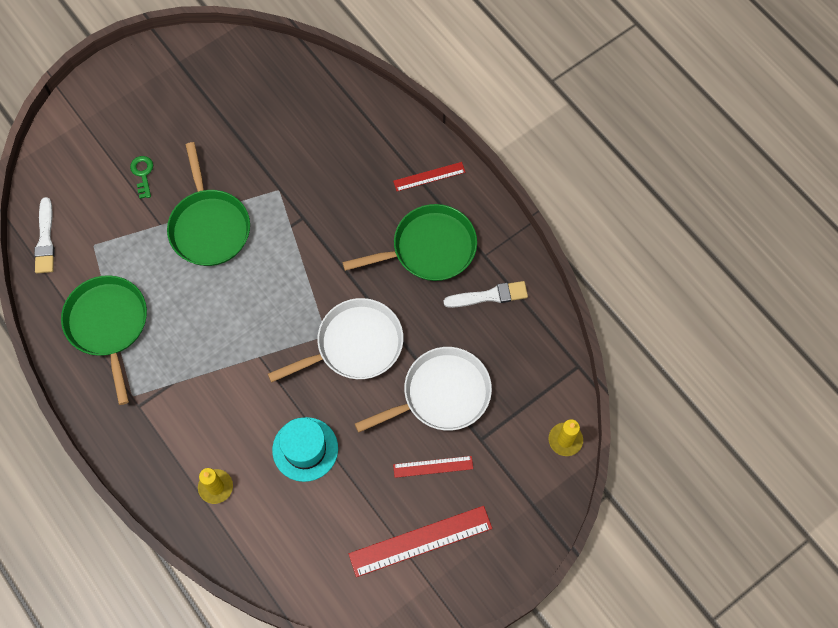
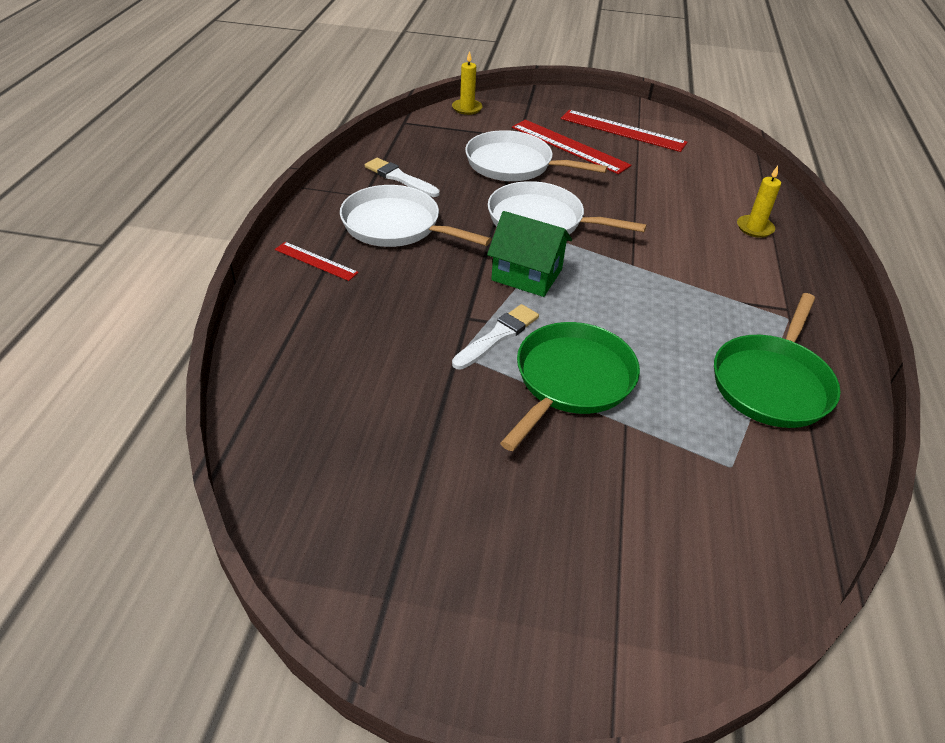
camera: 135 degrees left, 25 degrees down
white brush [34,197,55,273] -> white brush moved to [452,304,539,370]
green key [130,156,153,199] -> none
turquoise hat [272,417,338,482] -> none
green pan [342,204,477,281] -> white pan [340,185,491,247]
red ruler [393,456,473,478] -> red ruler [512,120,631,174], size x1.78
none -> green house [487,211,572,297]

